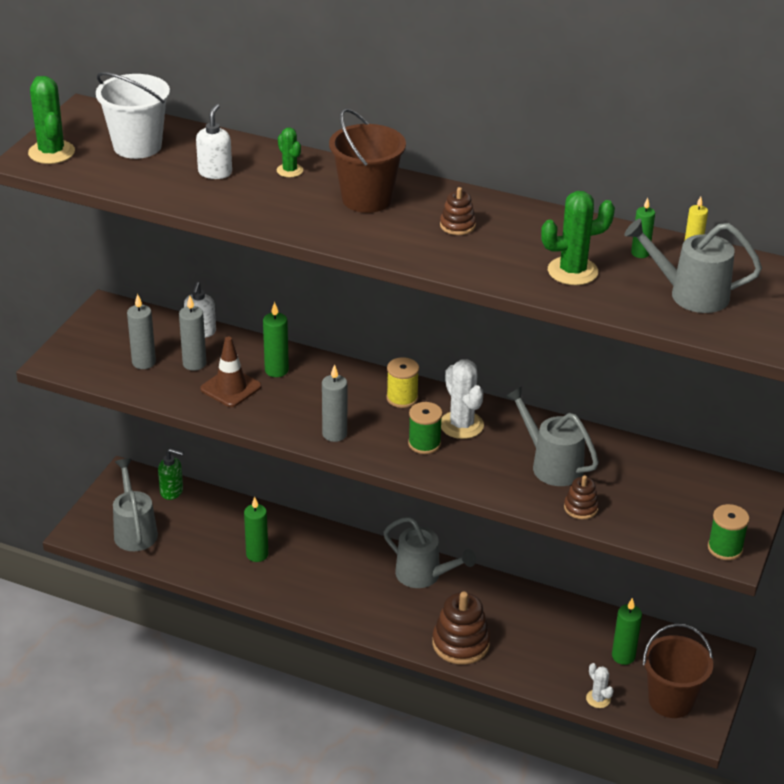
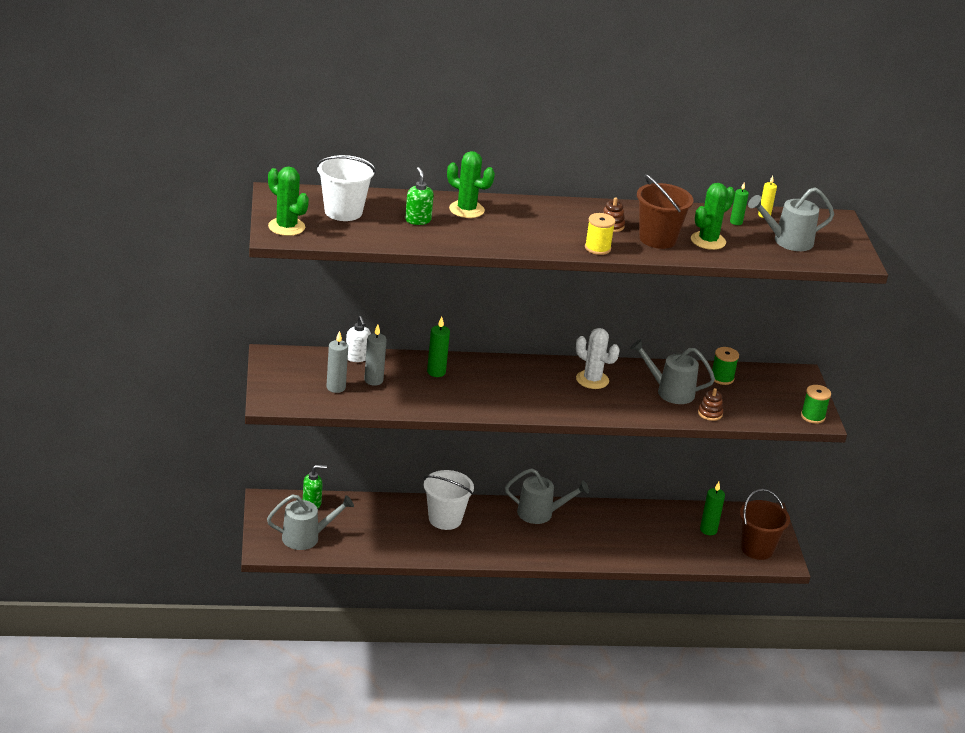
camera: 30 degrees left, 5 degrees down
grey watering can [113,458,158,551] -> grey watering can turned 120 degrees clockwise [267,494,354,550]
white soap dispenser [196,104,232,179] -> green soap dispenser [405,167,434,225]
brown traffic cone [200,337,262,407] -> none
green candle [244,497,268,562] -> none
green cactus [277,127,303,177] -> green cactus [447,151,495,218], size x1.75
grey candle [322,364,347,442] -> none
brown bucket [329,108,406,213] -> brown bucket moved to [637,174,694,249]
yellow spool [386,357,419,408] -> yellow spool moved to [585,213,615,255]
green spool [408,402,443,454] -> green spool moved to [712,347,739,385]
brown stacking toy [432,592,490,665] -> none
white cactus [586,663,614,708] -> none
none -> white bucket [424,470,474,530]

